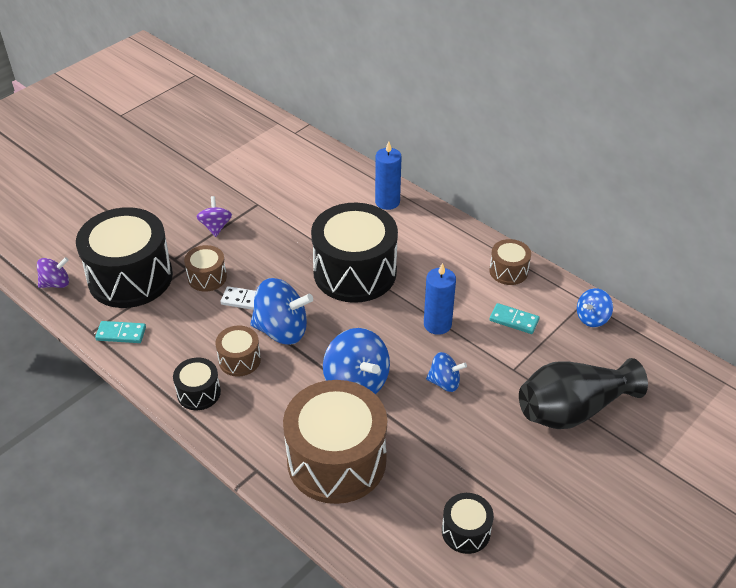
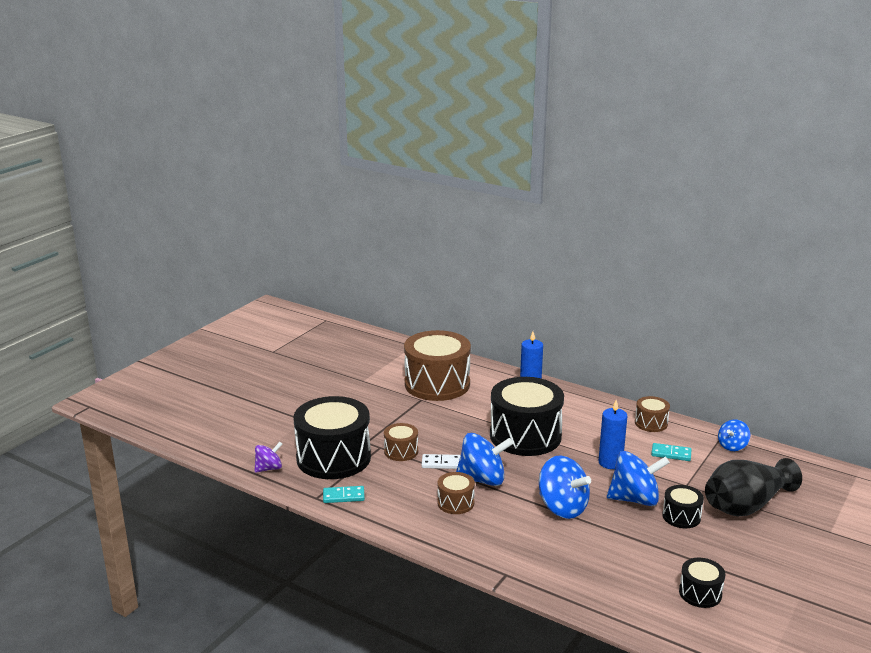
camera: 10 degrees left, 20 degrees down
black drum [173,358,221,410] -> black drum moved to [662,485,704,528]
purple spinning top [196,196,232,237] -> none
brown drum [283,380,387,504] -> brown drum moved to [404,330,471,401]
blue spinning top [426,352,467,392] -> blue spinning top [607,451,670,506], size x1.77

